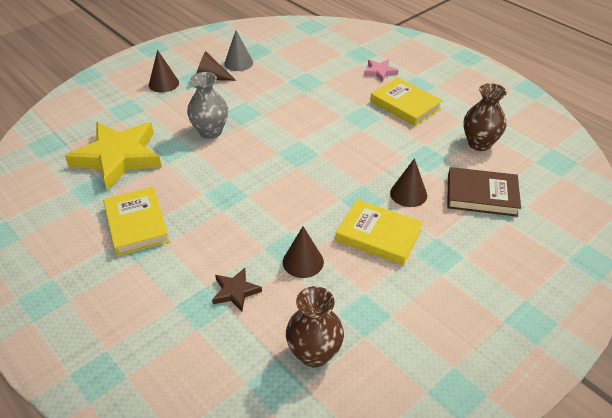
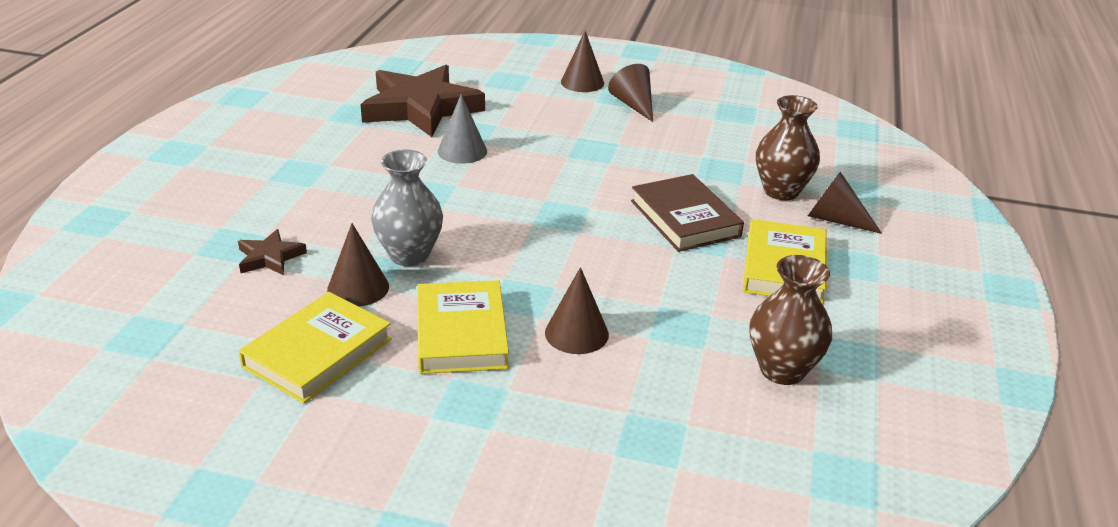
camera: 55 degrees right, 10 degrees down
yellow star [65,122,162,191] -> brown star [361,65,485,137]
yellow book [103,187,170,256] -> yellow book moved to [238,292,392,404]
grey vase [187,72,228,139] -> grey vase moved to [371,150,443,266]
grey cone [224,30,253,71] -> grey cone moved to [438,94,487,164]
brown vase [286,286,344,368] -> brown vase moved to [756,95,820,200]
pink star [364,59,399,82] -> brown cone [808,172,882,234]
brown book [447,167,521,217] -> brown book moved to [631,174,744,252]

